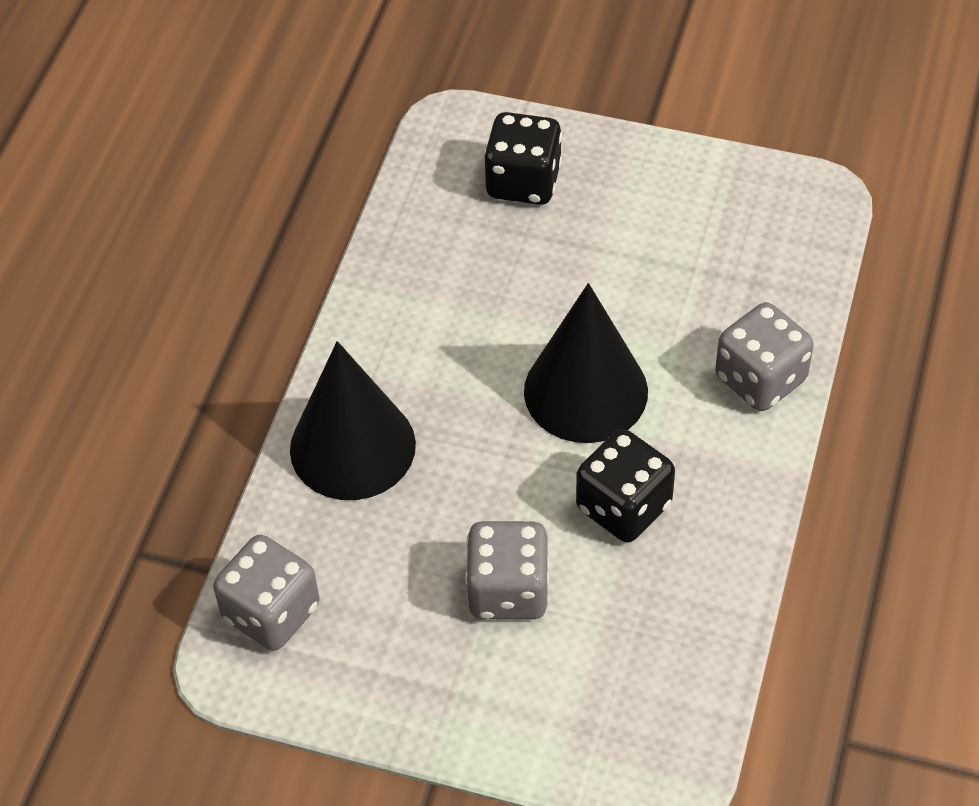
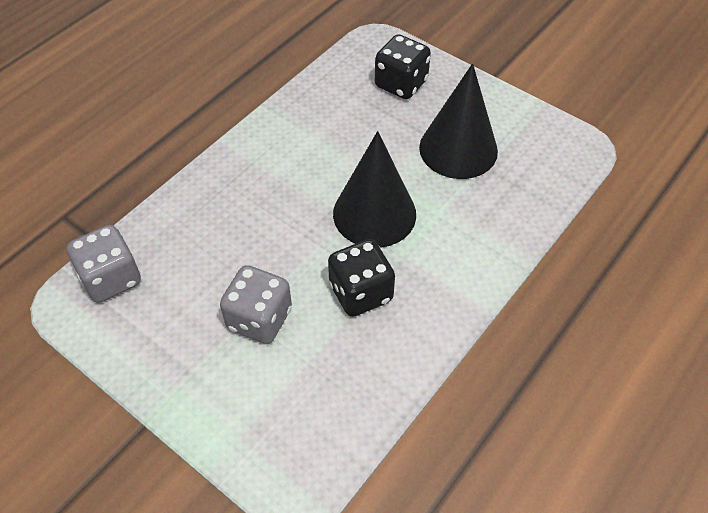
camera: 20 degrees right, 0 degrees up
black cone [290,341,416,500] -> black cone moved to [419,63,498,179]
grey dice [715,302,814,411] -> none

